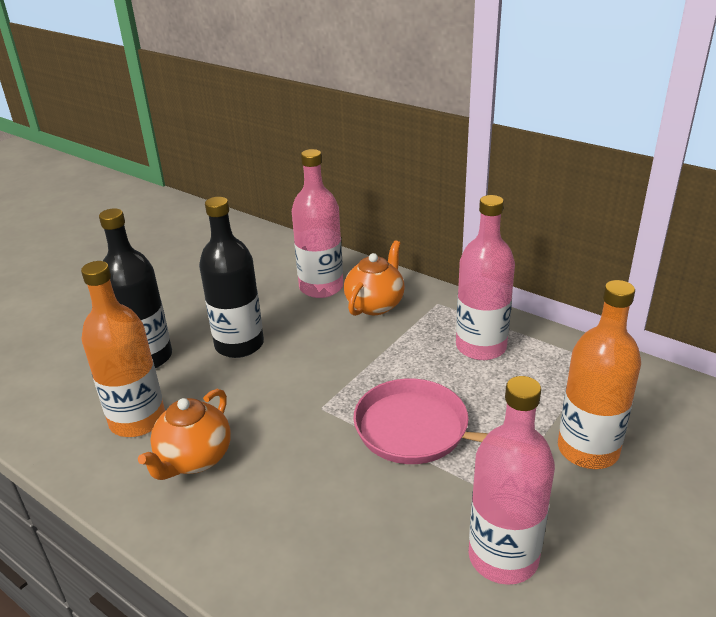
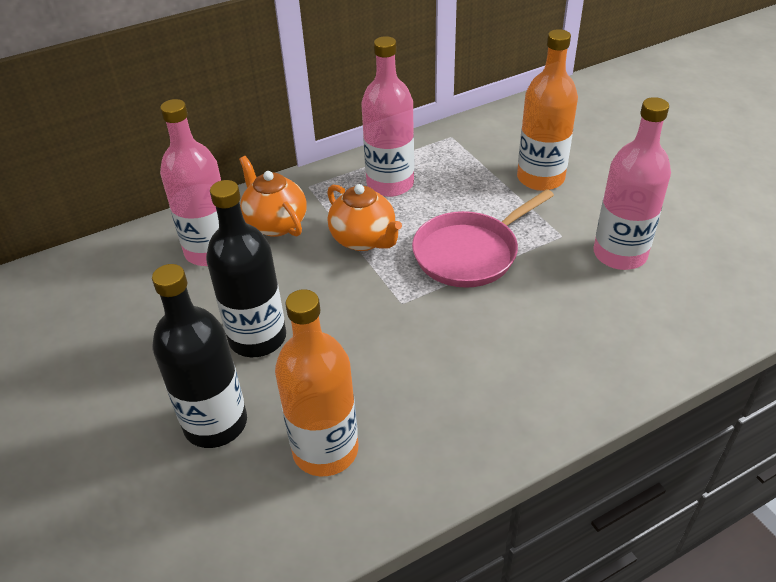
camera: 65 degrees left, 10 degrees up
orange teapot [138,389,231,480] -> orange teapot moved to [327,184,402,251]

